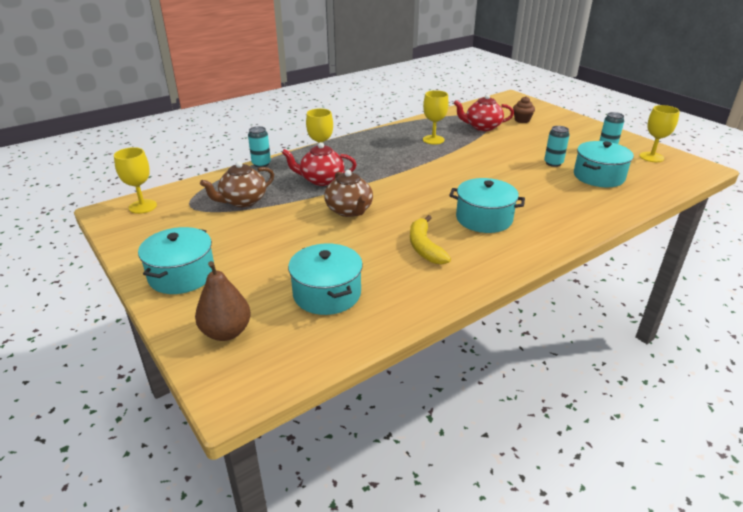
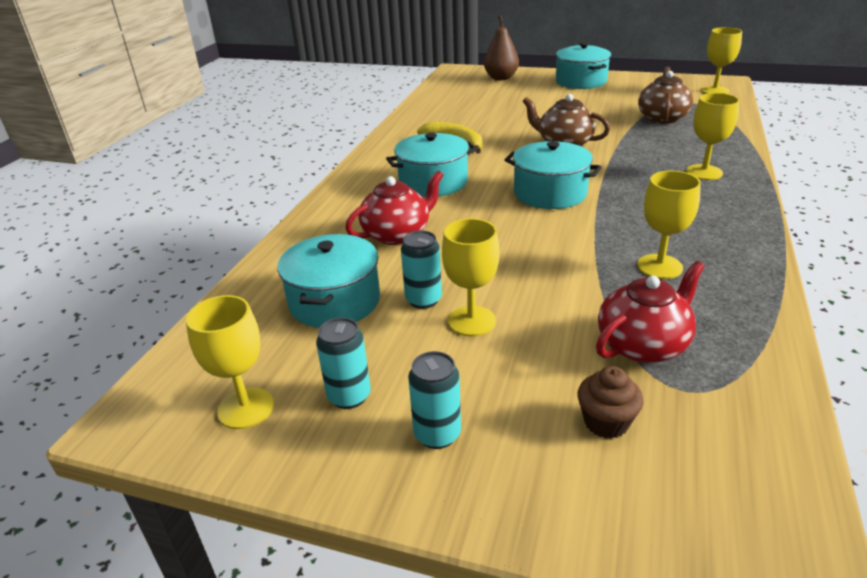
camera: 145 degrees right, 0 degrees up
turquoise can [248,126,271,168] -> turquoise can moved to [408,351,461,449]
red teapot [282,142,357,186] -> red teapot moved to [345,171,443,245]
turquoise pot [288,243,363,315] -> turquoise pot moved to [505,141,602,209]
none -> yellow goblet [442,218,500,336]

